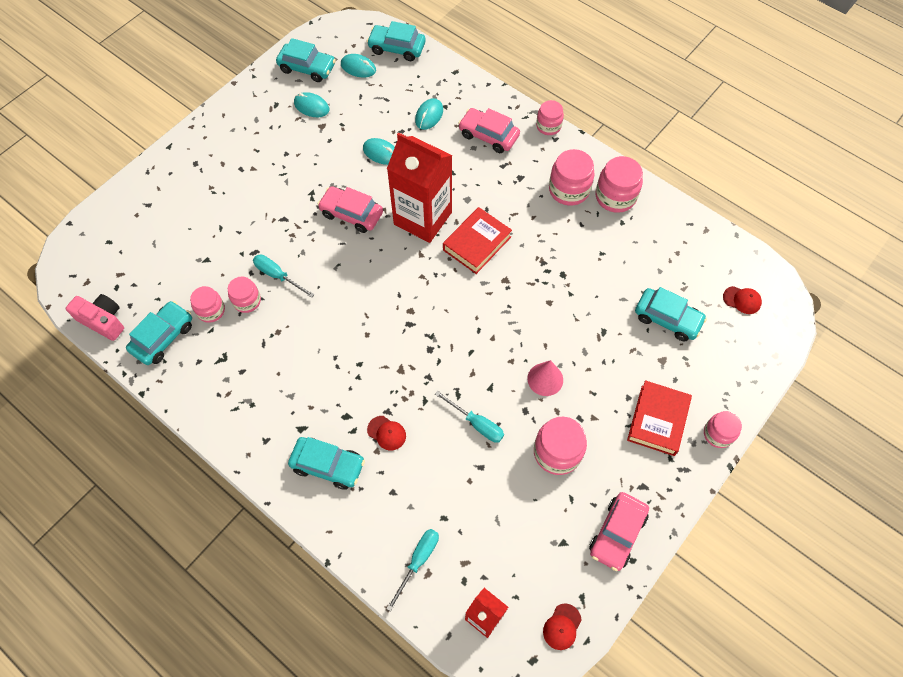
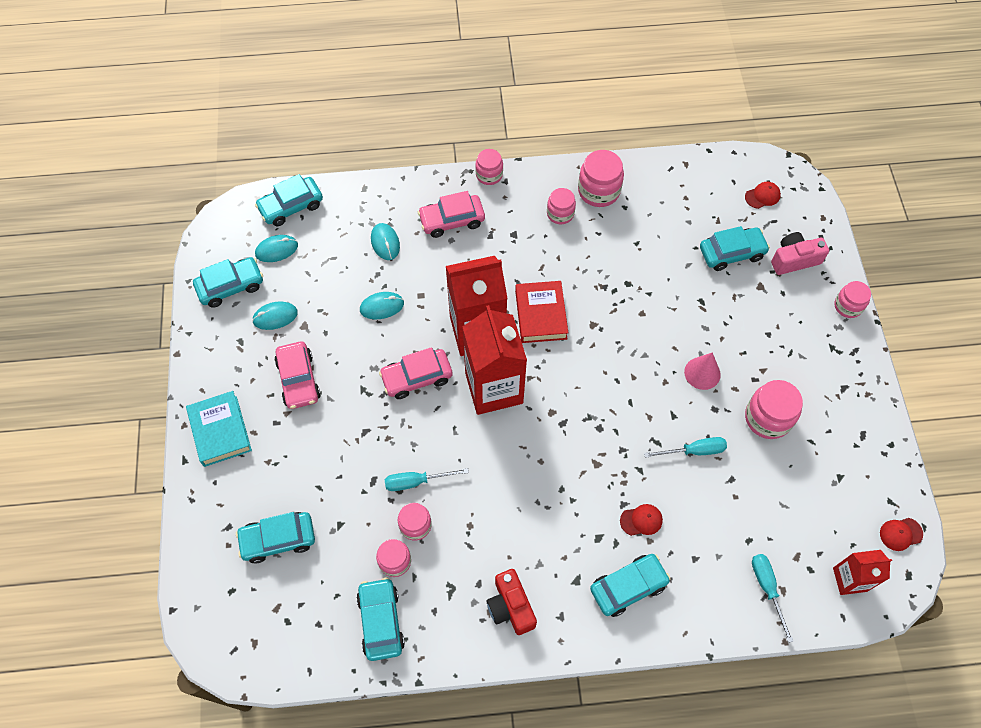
camera: 45 degrees left, 0 degrees up
pink camera [66,294,124,341] -> pink camera moved to [771,232,829,275]
red cap [543,603,582,650] -> red cap turned 90 degrees clockwise [880,518,923,551]
pink jar [549,149,595,205] -> pink jar [547,188,576,224], size x0.64
pink car [589,492,649,571] -> pink car moved to [274,341,320,409]
red book [627,380,692,456] -> none
none -> turquoise book [186,391,252,467]
none -> turquoise car [236,512,315,564]
none -> red carton [463,305,527,415]
none -> red camera [486,569,537,635]

